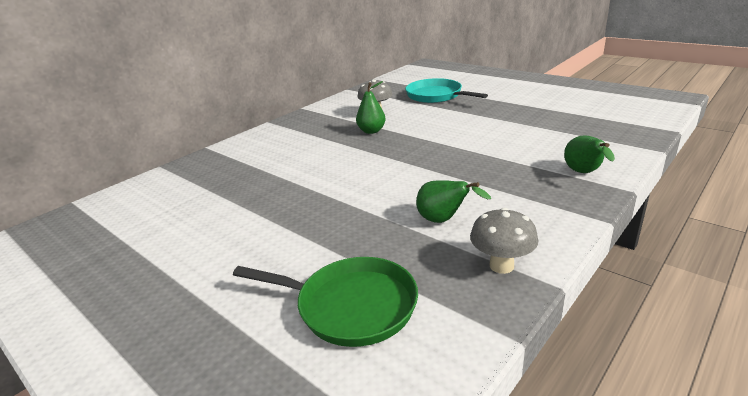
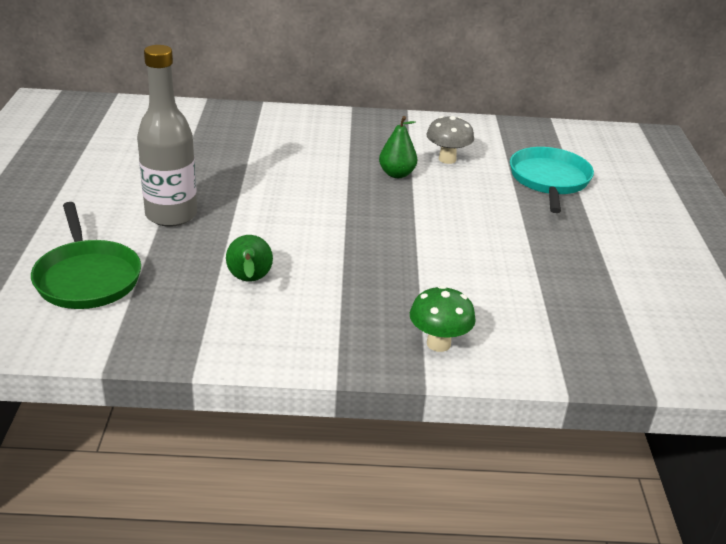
camera: 45 degrees right, 5 degrees up
grey mushroom [470,208,539,274] -> none
green pear [564,135,615,173] -> green mushroom [410,286,476,352]
none -> grey bottle [137,45,197,227]

